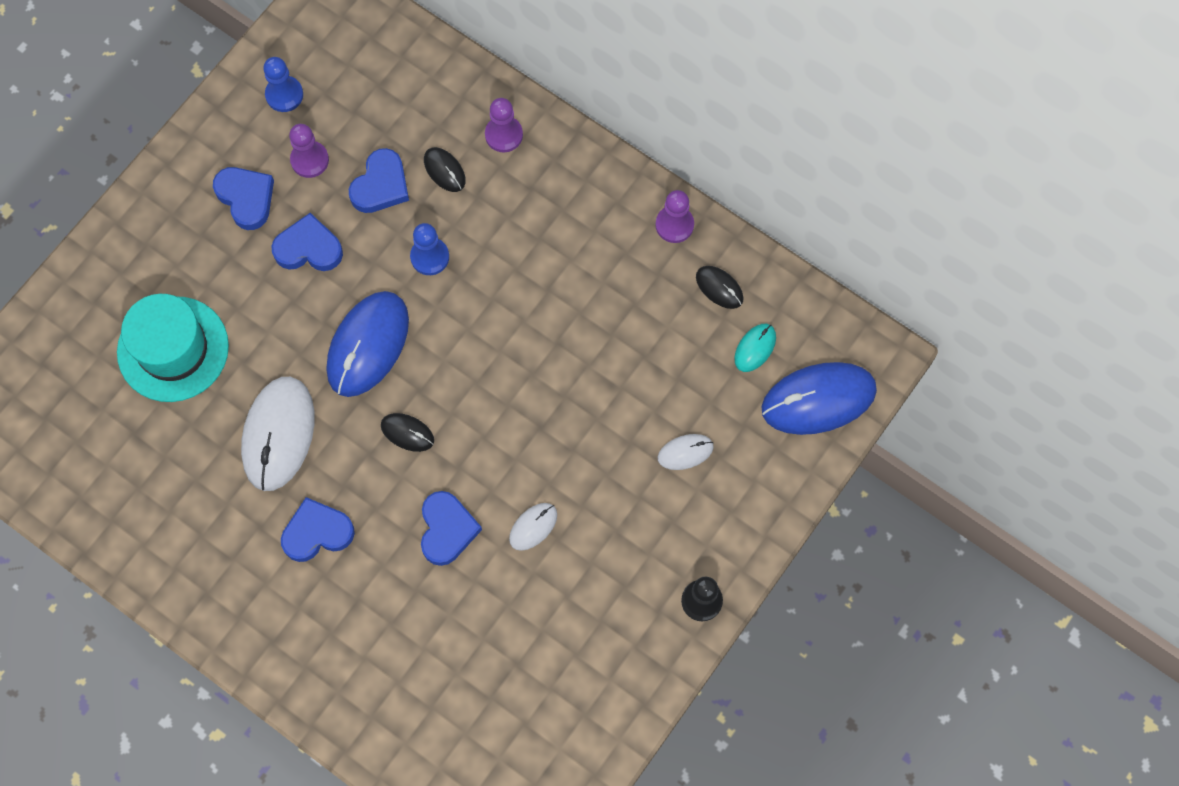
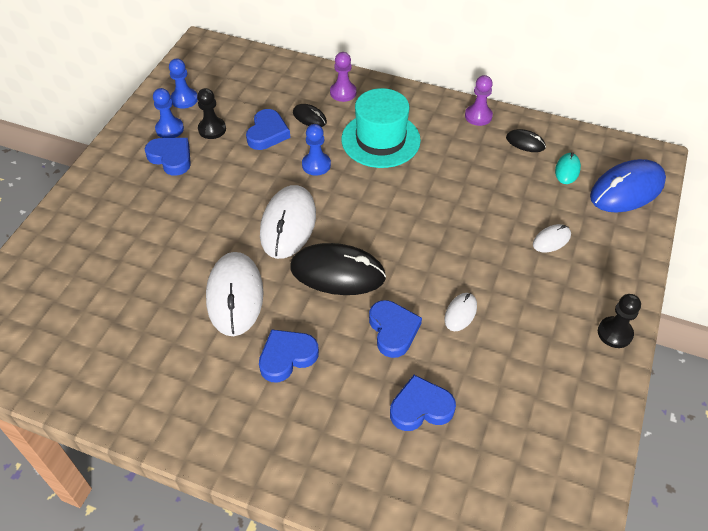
camera: 15 degrees left, 20 degrees down
turquoise hat [117,294,229,402] -> turquoise hat moved to [342,88,421,168]
blue heart [271,213,343,271] -> blue heart moved to [390,375,456,431]
purple pawn [289,124,329,178] -> black pawn [197,88,226,139]
blue mouse [326,291,409,397] -> white mouse [260,185,316,259]
black mouse [381,413,434,452] -> black mouse [290,243,386,295], size x2.06
none -> blue pawn [153,88,184,138]

